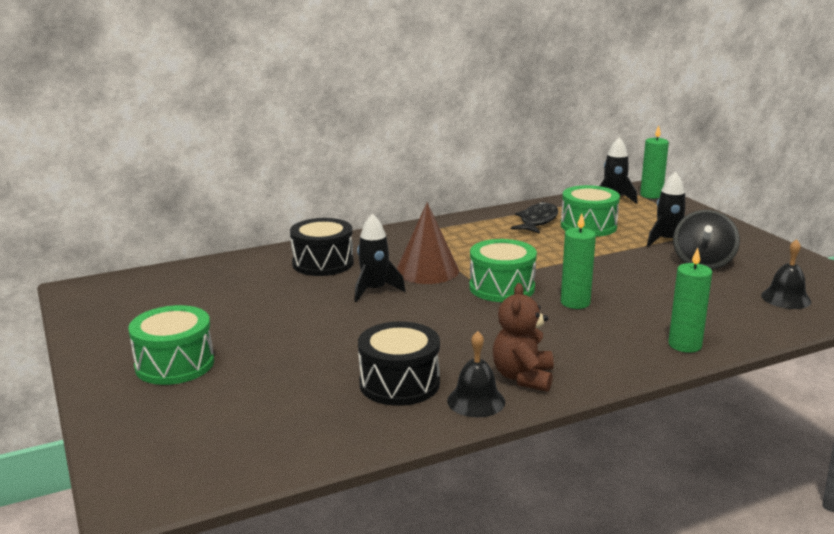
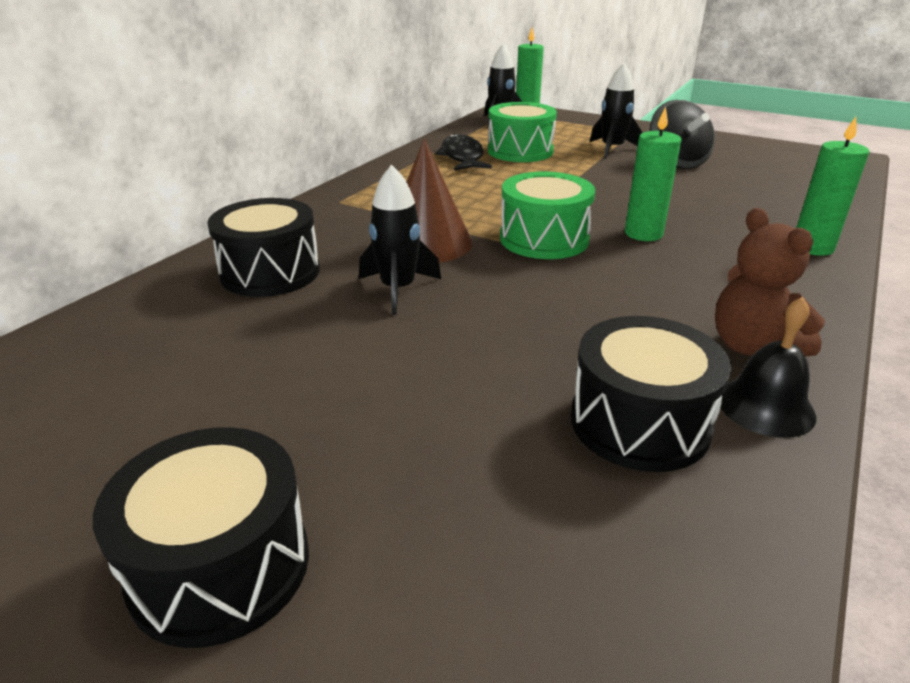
camera: 35 degrees left, 10 degrees up
green drum [128,305,214,385] -> black drum [93,427,309,648]
black bell [761,239,811,309] -> none

